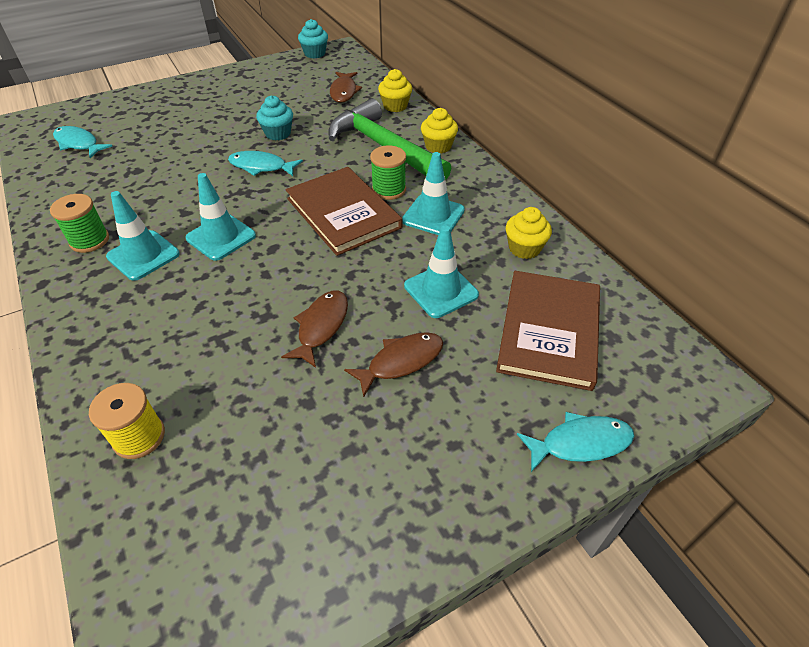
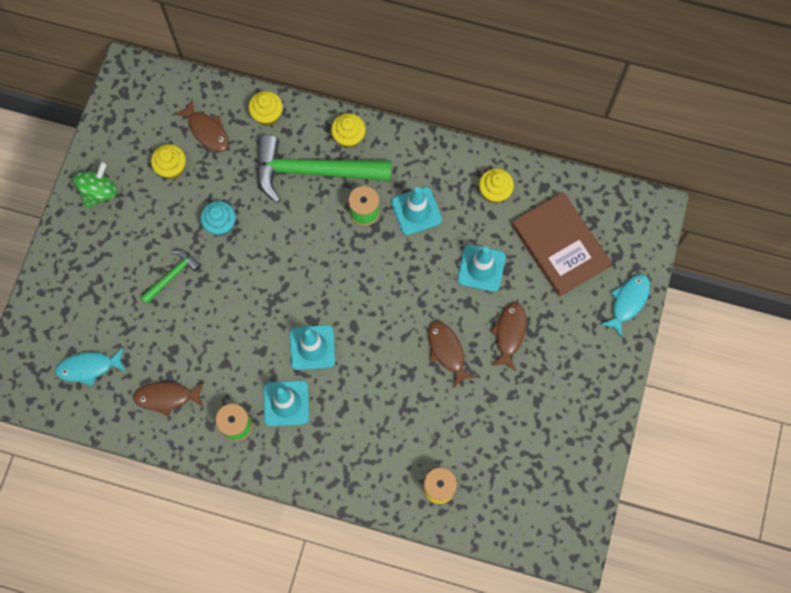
camera: 45 degrees left, 25 degrees up
turquoise fish [228,151,303,176] -> none
brown book [286,167,402,256] -> none
turquoise cupcake [298,19,328,59] -> none
none -> green spinning top [74,162,118,209]
none -> brown fish [133,382,204,417]
none -> green hammer [140,249,201,304]
none -> yellow cupcake [151,144,186,179]

